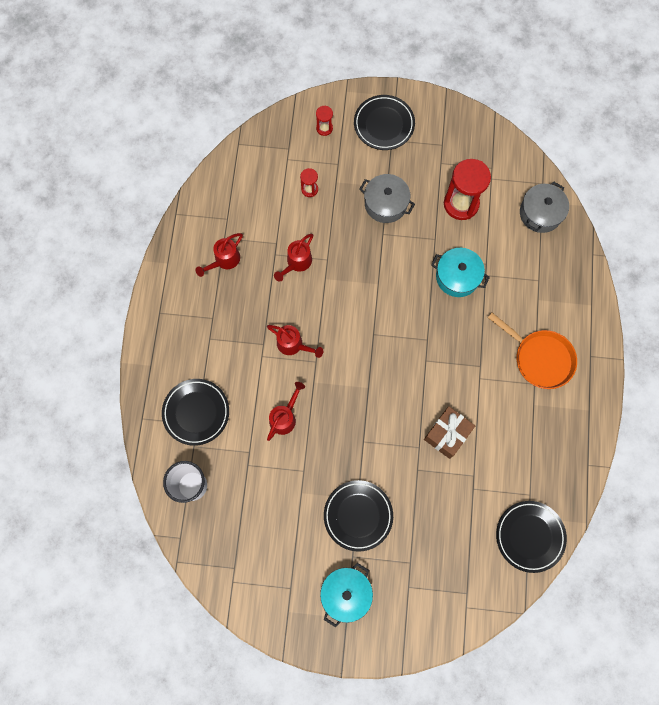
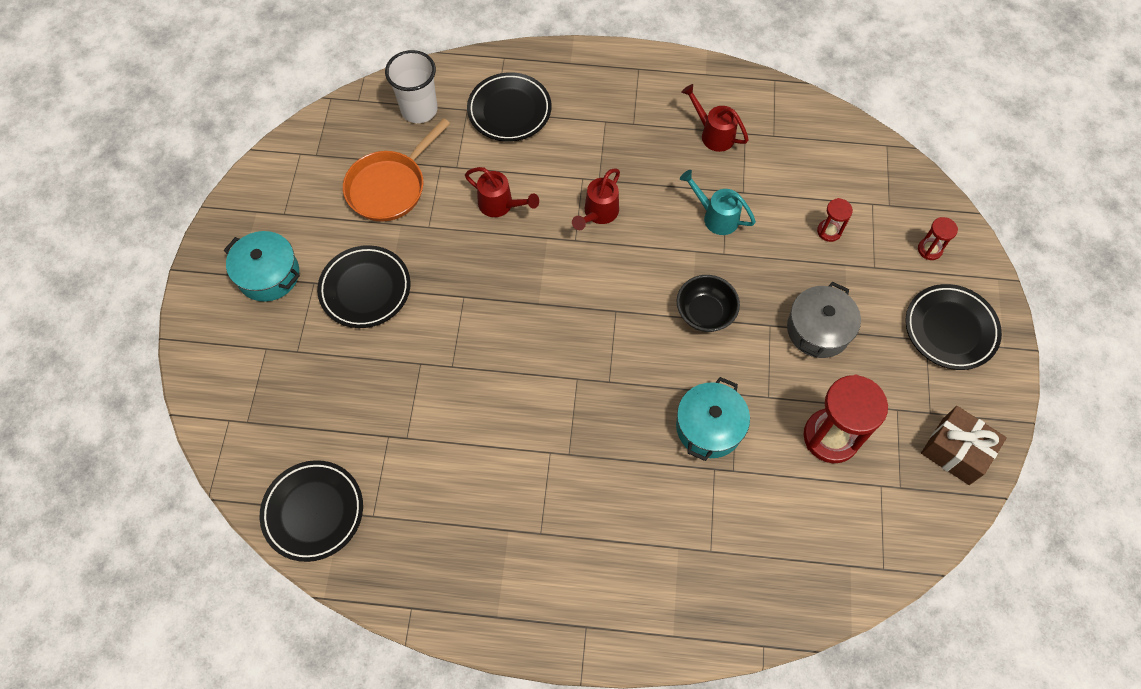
camera: 90 degrees right, 10 degrees down
red watering can [274,234,313,282] -> turquoise watering can [680,170,756,235]
brown gift [424,406,475,459] -> brown gift moved to [921,406,1007,485]
orange pan [488,313,577,389] -> orange pan moved to [343,118,450,222]
grey pot [520,182,569,233] -> none
none -> black bowl [677,275,740,332]

